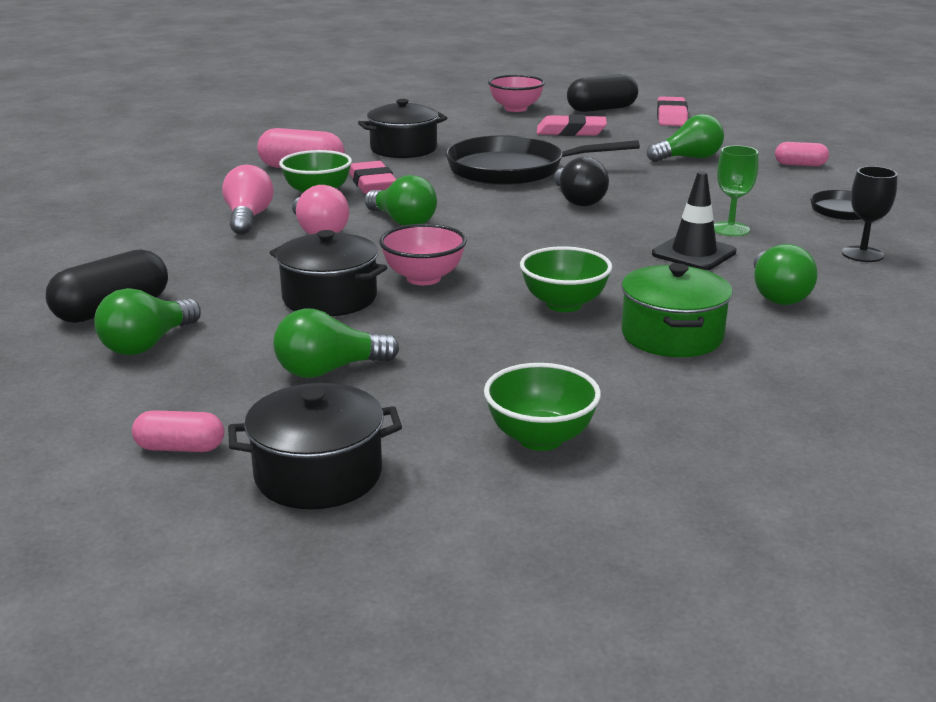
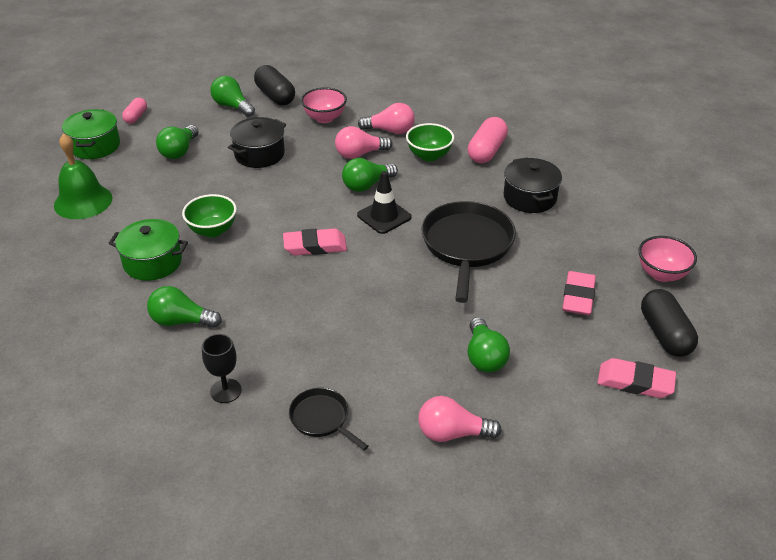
camera: 100 degrees right, 15 degrees up
black pot [228,383,402,509] -> green pot [62,109,120,159]
green light bulb [273,308,399,378] -> green light bulb turned 150 degrees counterclockwise [156,125,199,159]
pink eraser [349,161,396,194] -> pink eraser moved to [283,228,347,256]
pink bowl [379,224,467,285] -> pink bowl moved to [301,87,347,123]
green bowl [484,363,601,451] -> green bell [54,133,112,219]
black light bulb [554,157,609,206] -> none
black traffic cone [652,171,737,270] -> black traffic cone moved to [357,171,412,234]
green goblet [714,145,759,236] -> none
pink capsule [775,142,829,166] -> pink light bulb [418,396,502,442]

